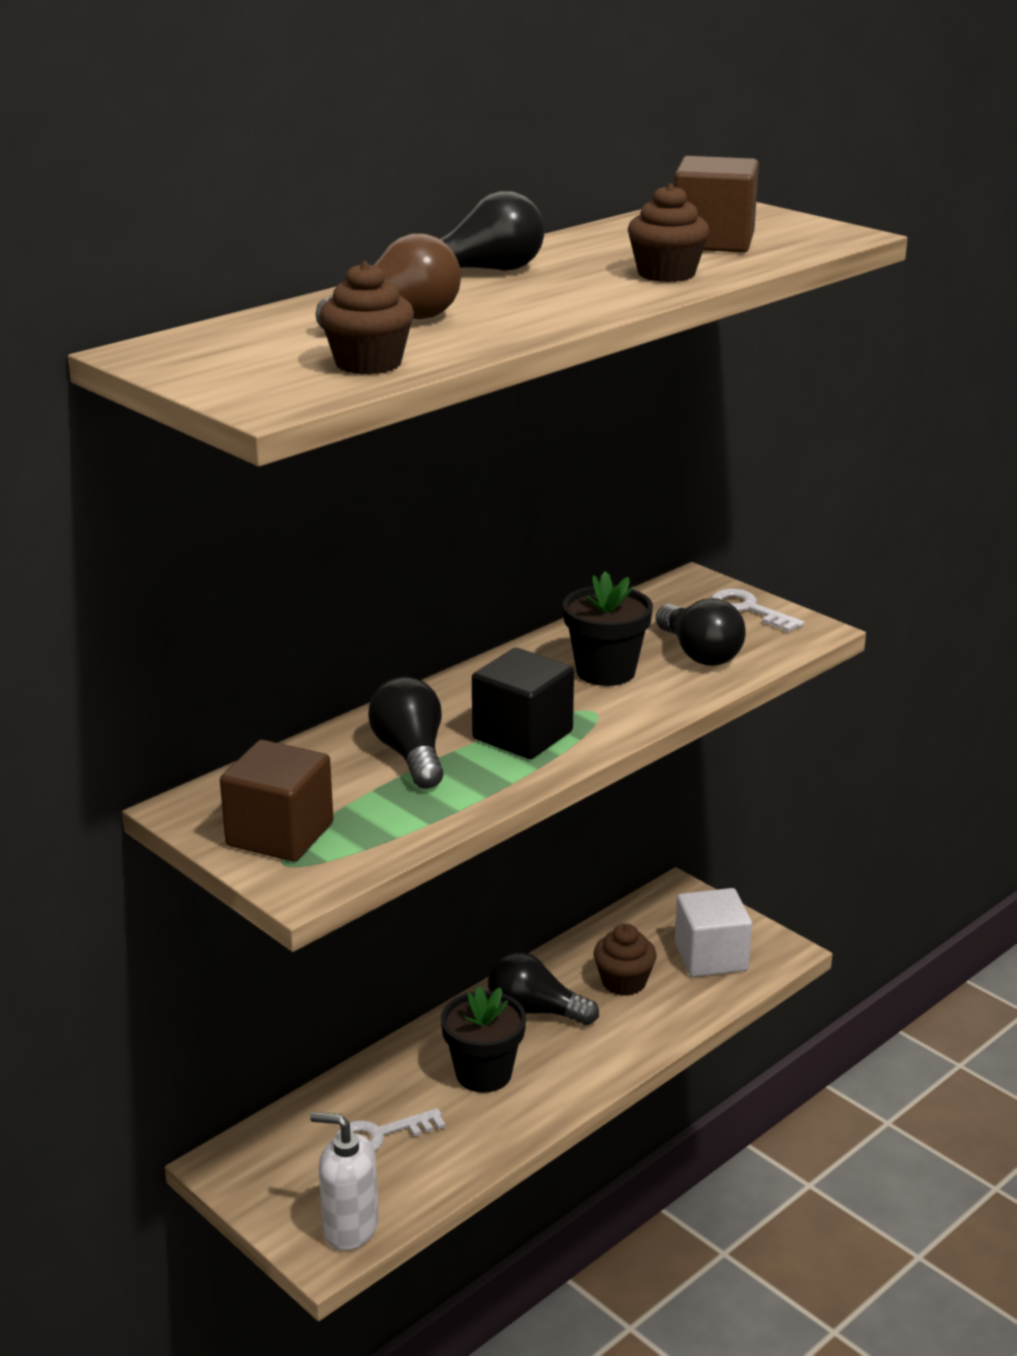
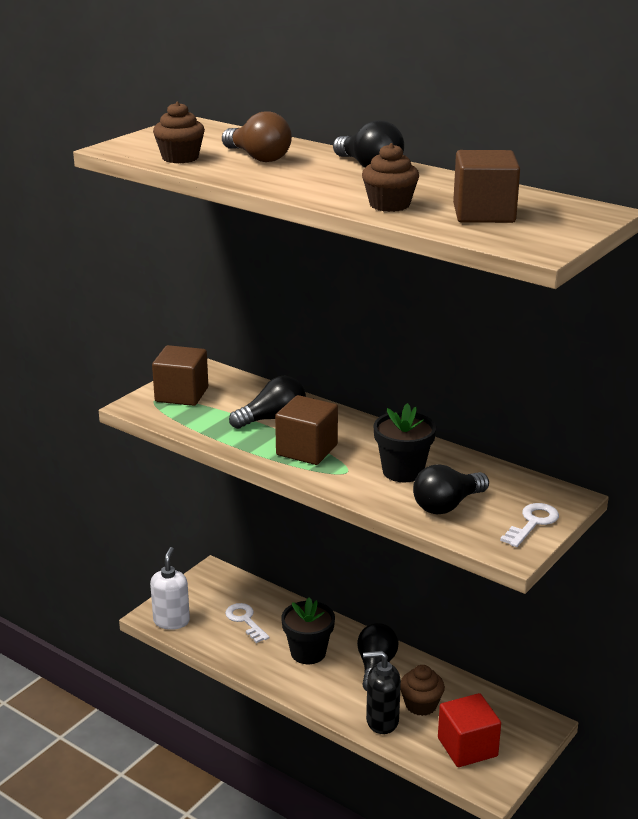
camera: 80 degrees right, 0 degrees up
black cube [472,648,574,759] -> brown cube [275,395,338,465]
white cube [675,888,752,977] -> red cube [438,693,501,767]
none -> black soap dispenser [363,651,401,734]

